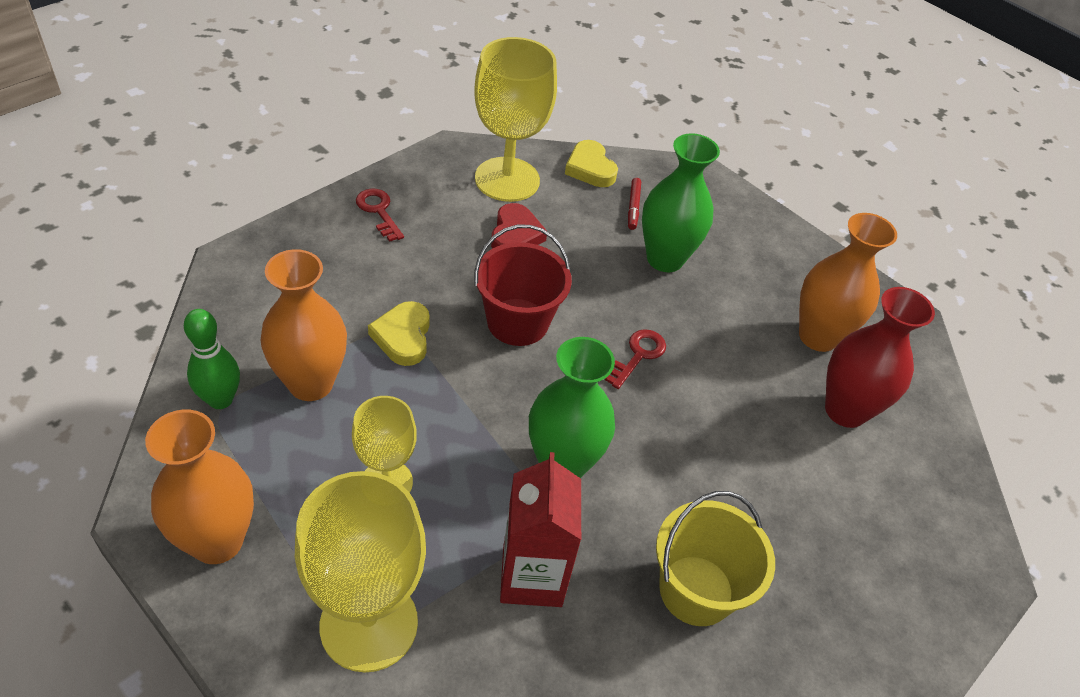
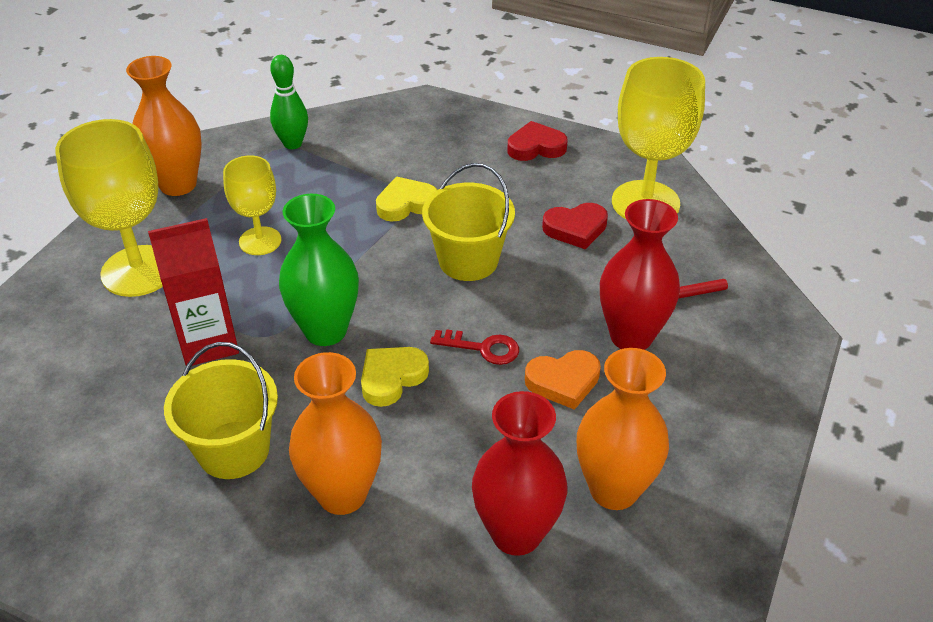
camera: 75 degrees right, 5 degrees down
orange vase [260,249,347,401] -> orange vase moved to [289,352,382,515]
red key [356,188,404,242] -> red heart [507,121,568,161]
red bucket [474,225,572,346] -> yellow bucket [422,163,515,281]
yellow heart [565,140,618,187] -> yellow heart moved to [361,347,429,407]
green vase [642,133,720,272] -> red vase [600,199,680,350]
none -> orange heart [525,350,601,410]

